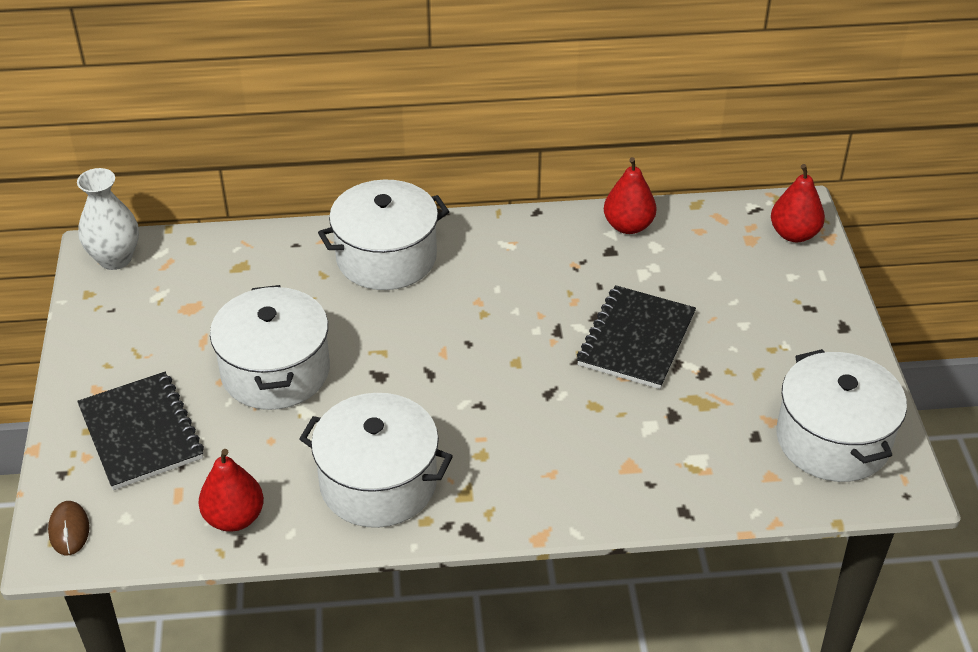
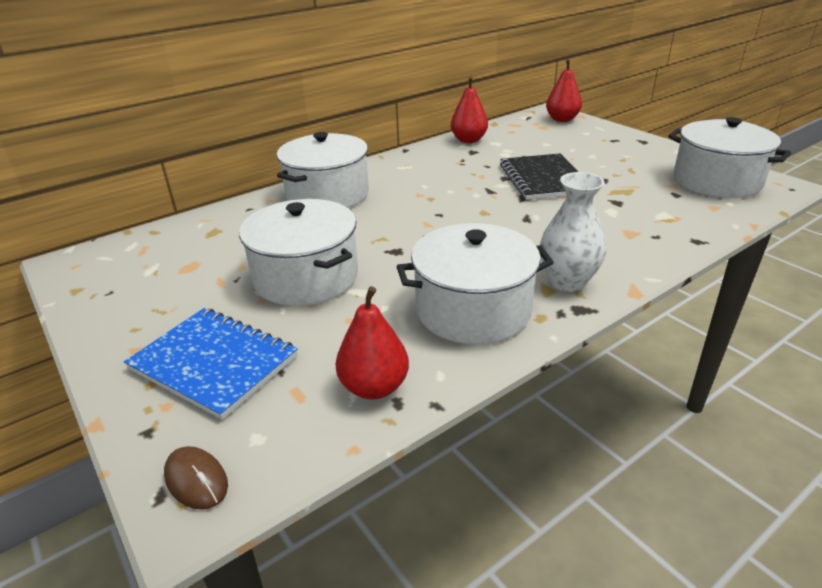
camera: 30 degrees left, 10 degrees down
white vase [77,168,139,270] -> white vase moved to [540,172,606,292]
black notebook [77,372,204,490] -> blue notebook [124,308,298,420]

